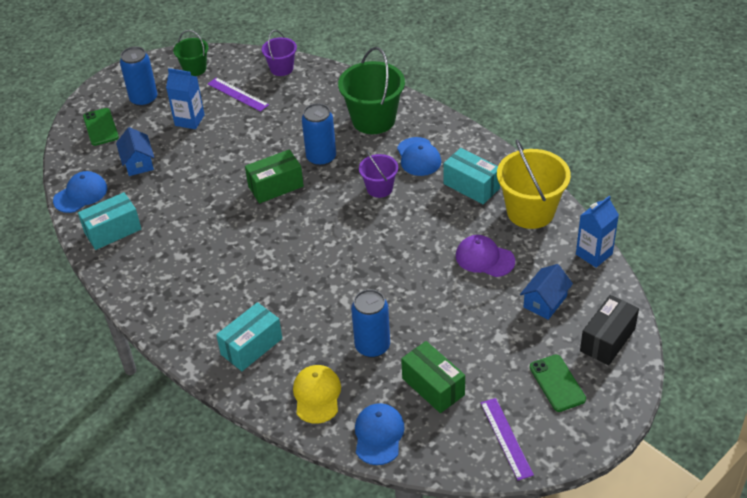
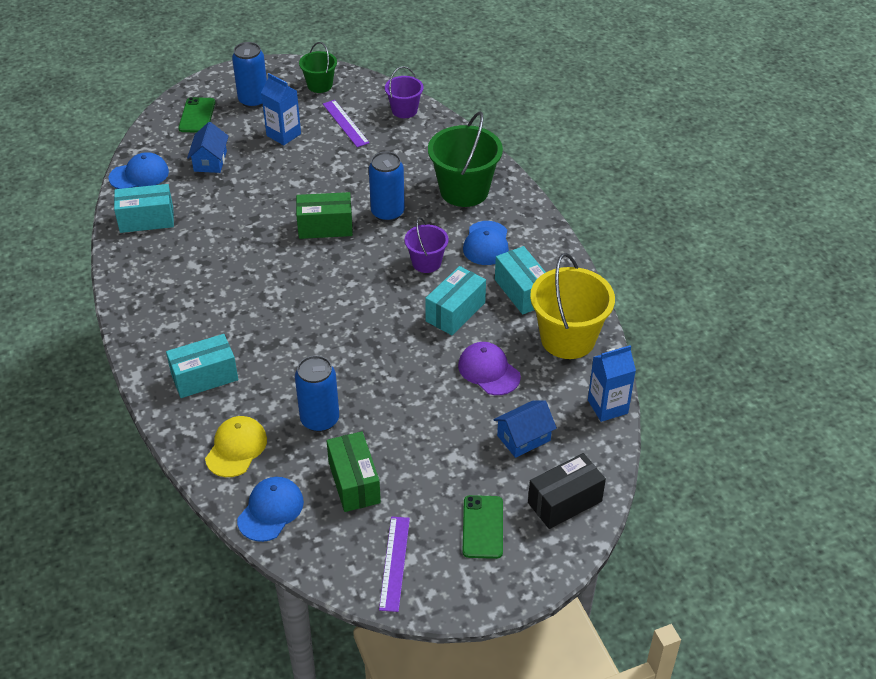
camera: 20 degrees right, 0 degrees up
none -> turquoise box [425,266,486,335]

